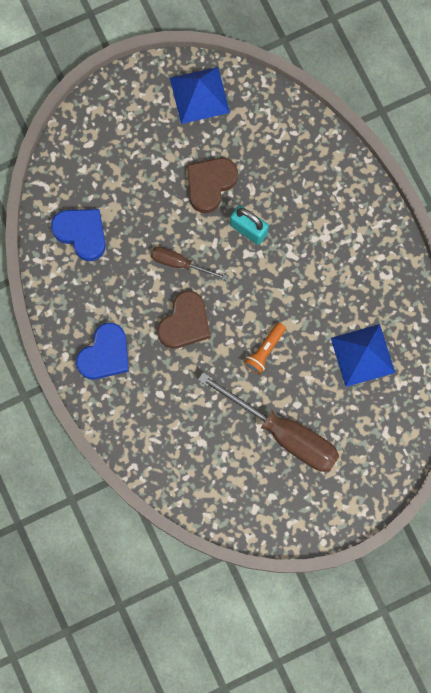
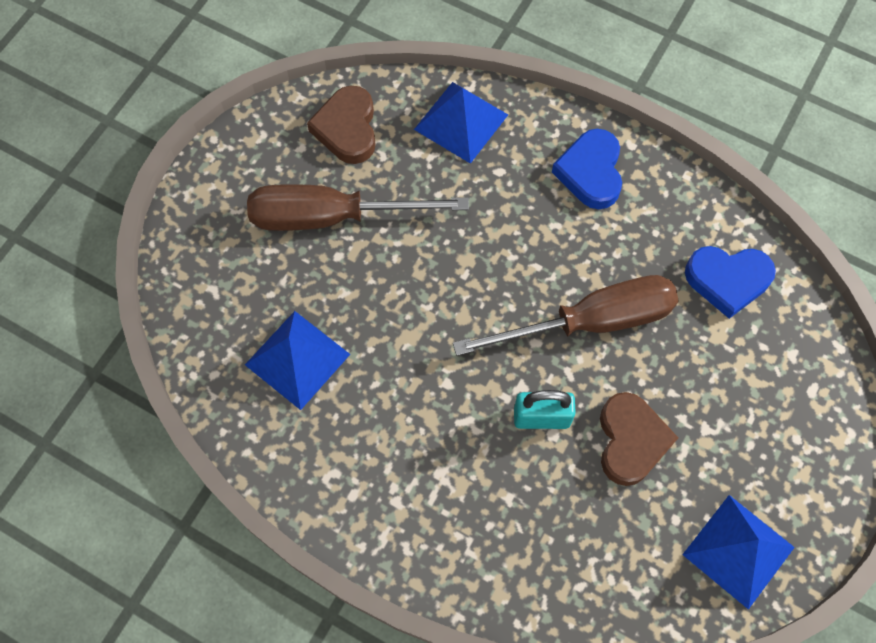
camera: 145 degrees right, 10 degrees down
brown screwdriver [151,247,228,280] -> brown screwdriver [453,275,678,356], size x1.97
brown heart [158,291,210,349] -> brown heart moved to [307,85,376,164]
orange flashlight [244,323,286,374] -> none
none -> blue pyramid [414,82,508,164]

